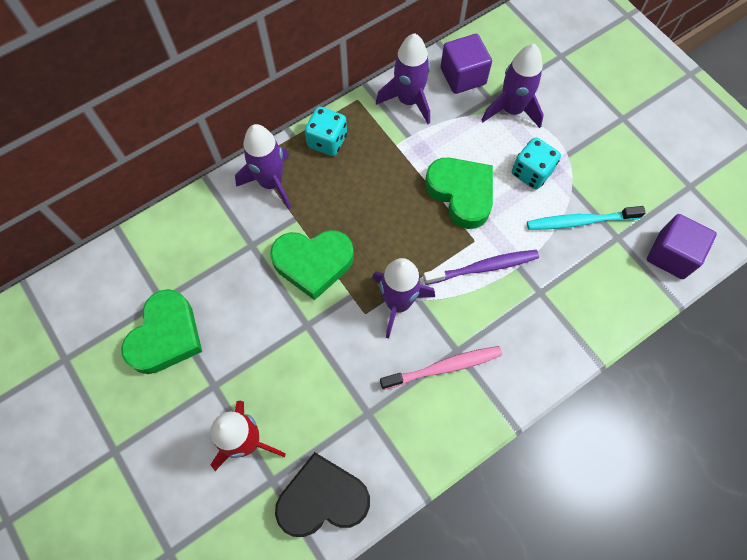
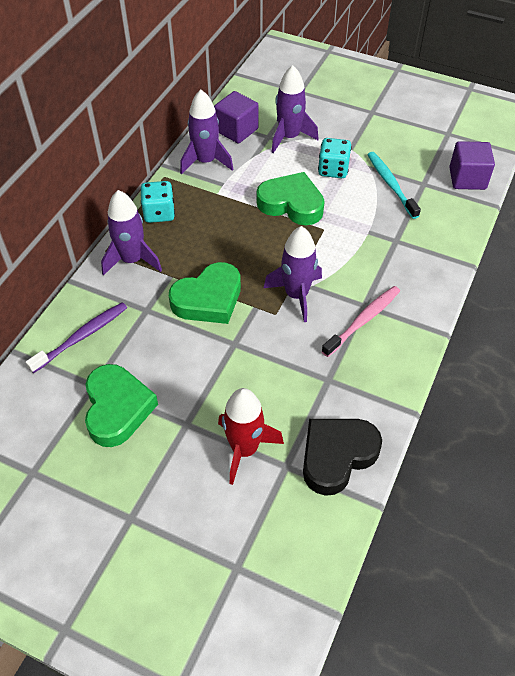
camera: 30 degrees left, 15 degrees down
purple toothbrush [423,250,539,285] -> purple toothbrush moved to [26,302,127,373]
turquoise toothbrush [527,206,646,230] -> turquoise toothbrush turned 105 degrees clockwise [367,152,421,219]

